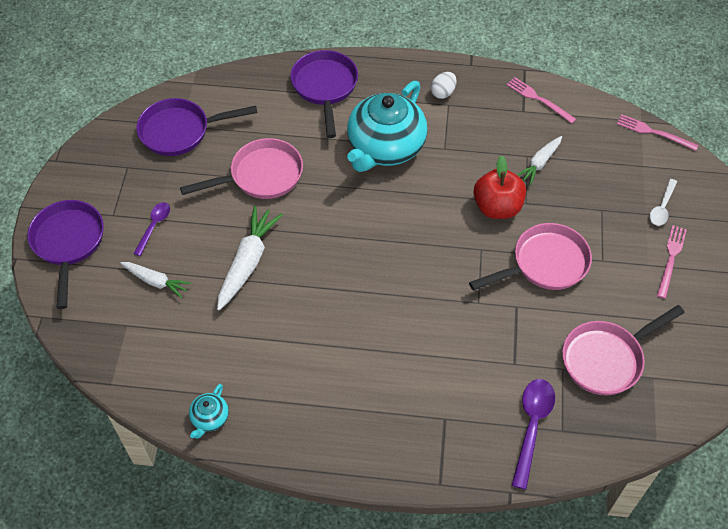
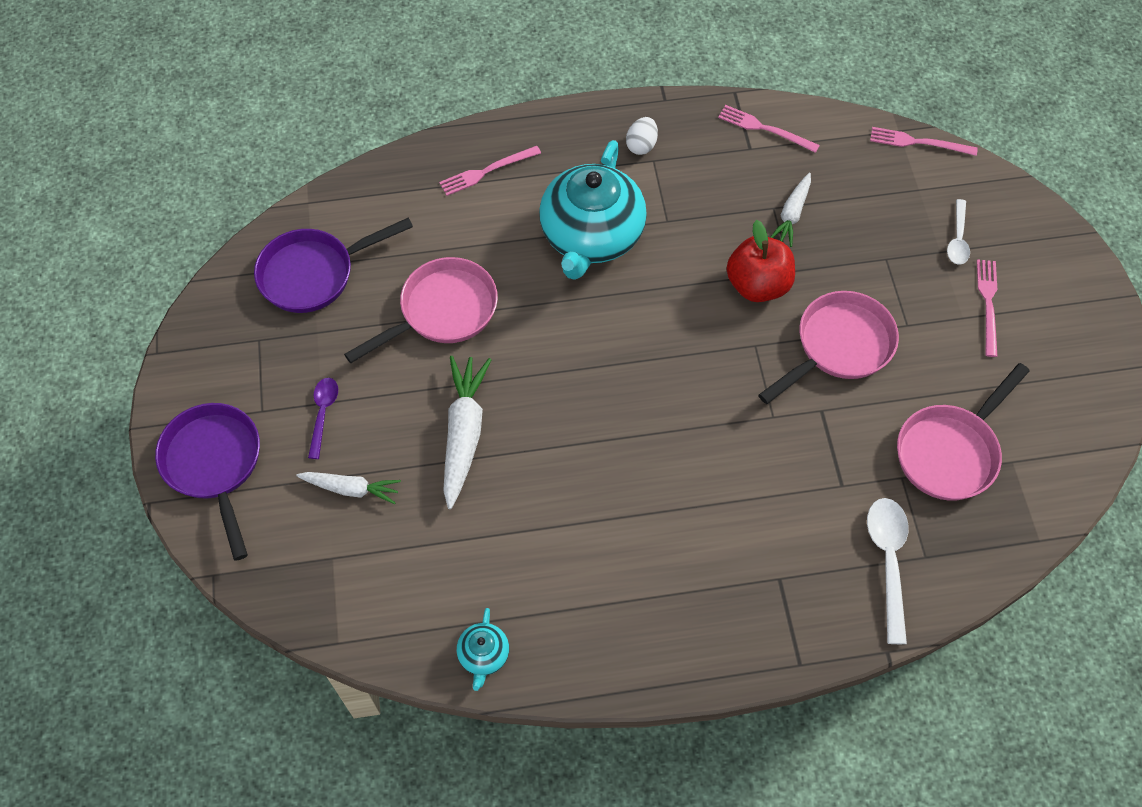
camera: 15 degrees left, 5 degrees up
purple pan [290,50,358,138] -> pink fork [439,146,541,196]
purple spoon [511,379,555,490] -> white spoon [867,498,908,644]

